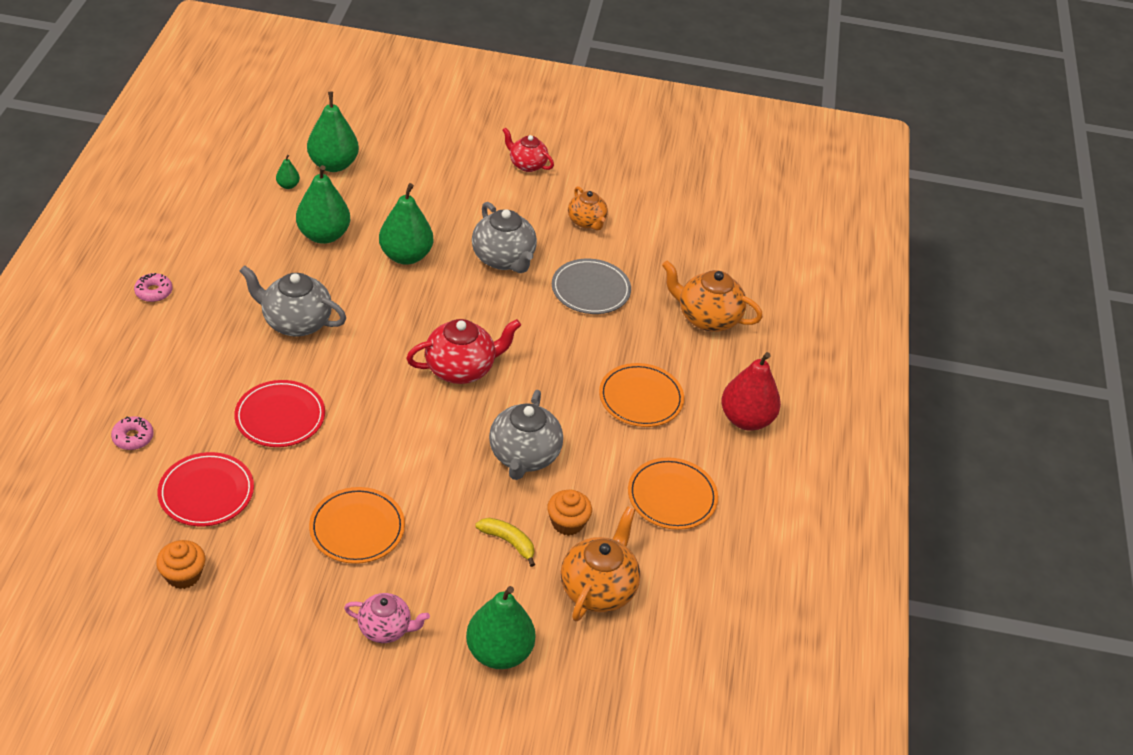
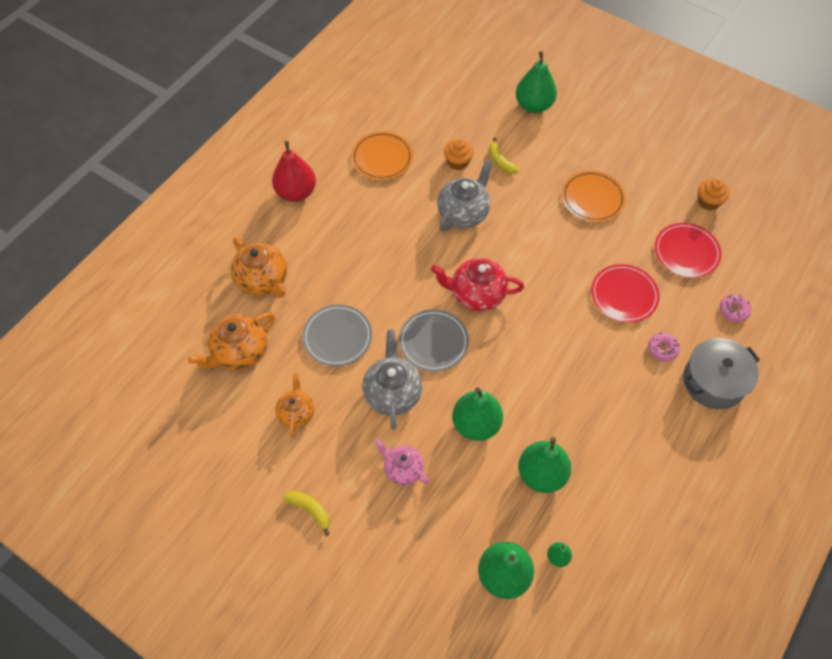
camera: 150 degrees left, 15 degrees up
pink donut [134,273,173,302] -> pink donut moved to [648,333,680,362]
grey teapot [240,265,346,337] -> none
pink teapot [344,593,430,643] -> pink teapot moved to [375,439,430,485]
red teapot [503,127,554,172] -> yellow banana [282,491,330,536]
orange teapot [561,506,640,622] -> orange teapot moved to [188,312,275,370]
orange plate [599,363,684,427] -> none
none -> grey plate [399,309,469,372]
none -> grey pot [683,338,760,409]

